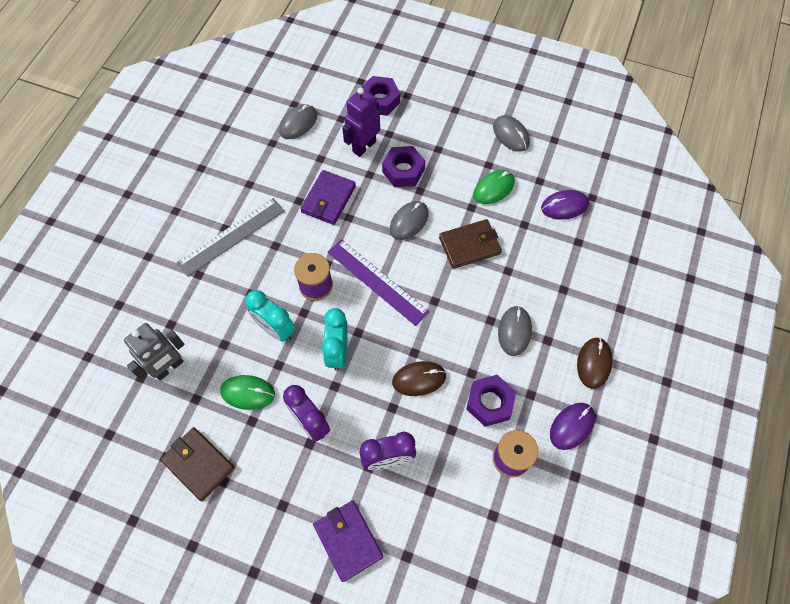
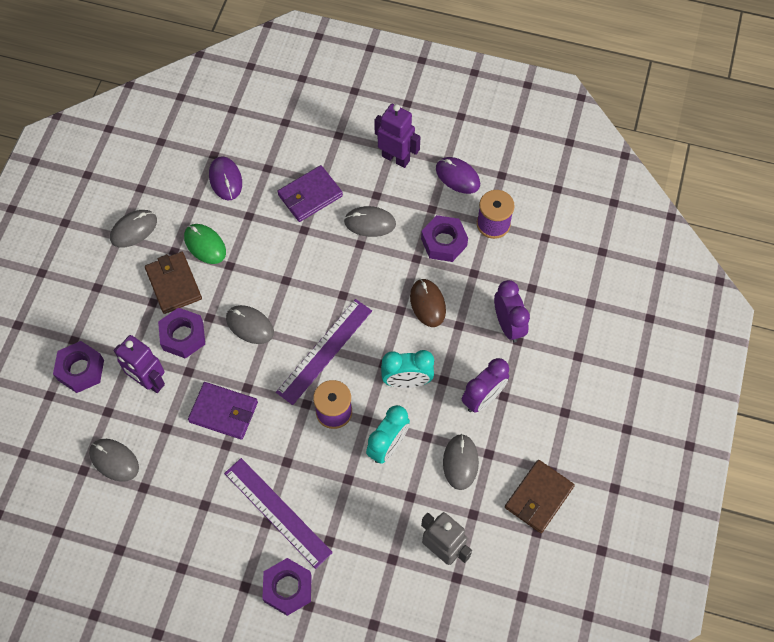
camera: 95 degrees left, 0 degrees up
grey ruler [177,198,285,277] -> purple ruler [224,458,333,569]
green mouse [220,375,275,410] -> grey mouse [443,434,479,490]
purple wallet [313,501,383,582] -> purple wallet moved to [277,165,343,222]
brown wallet [439,219,502,269] -> brown wallet moved to [145,252,202,314]
brown mouse [577,338,613,389] -> purple robot [374,104,420,168]
none -> purple nut [262,558,312,616]

